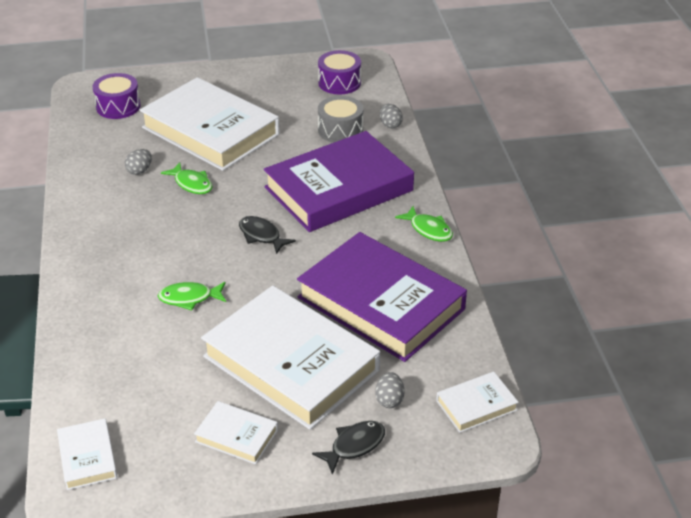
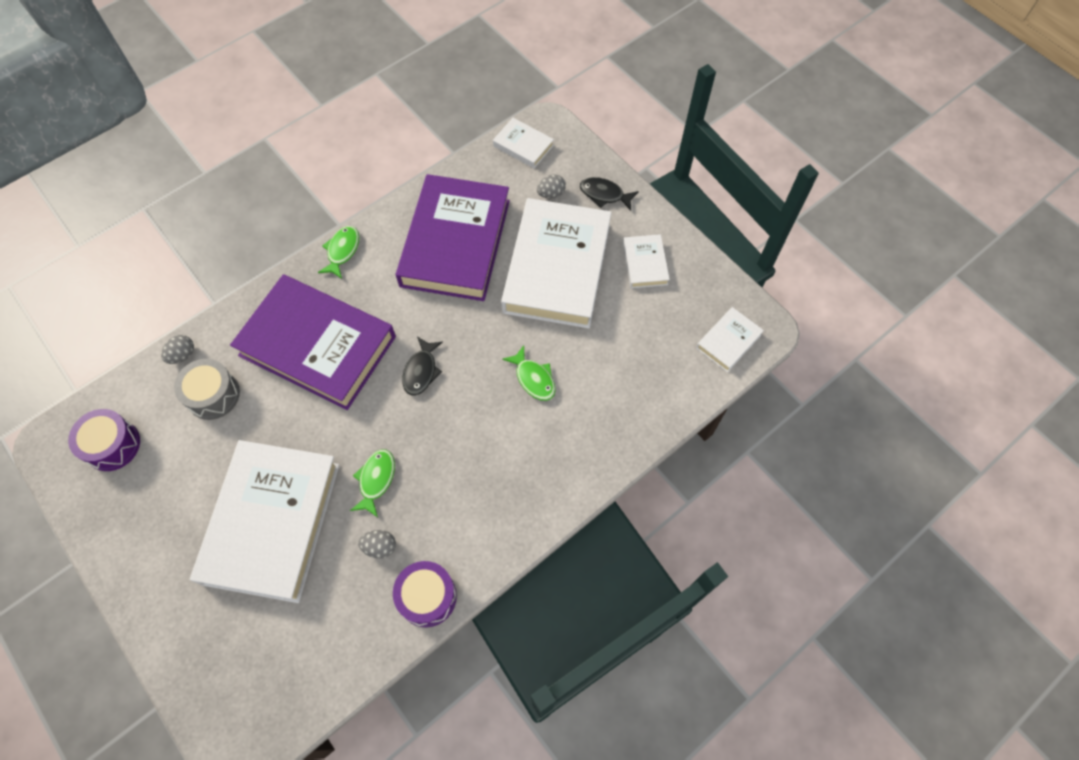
camera: 120 degrees left, 25 degrees up
purple drum [93,73,141,119] -> purple drum moved to [393,561,457,627]

